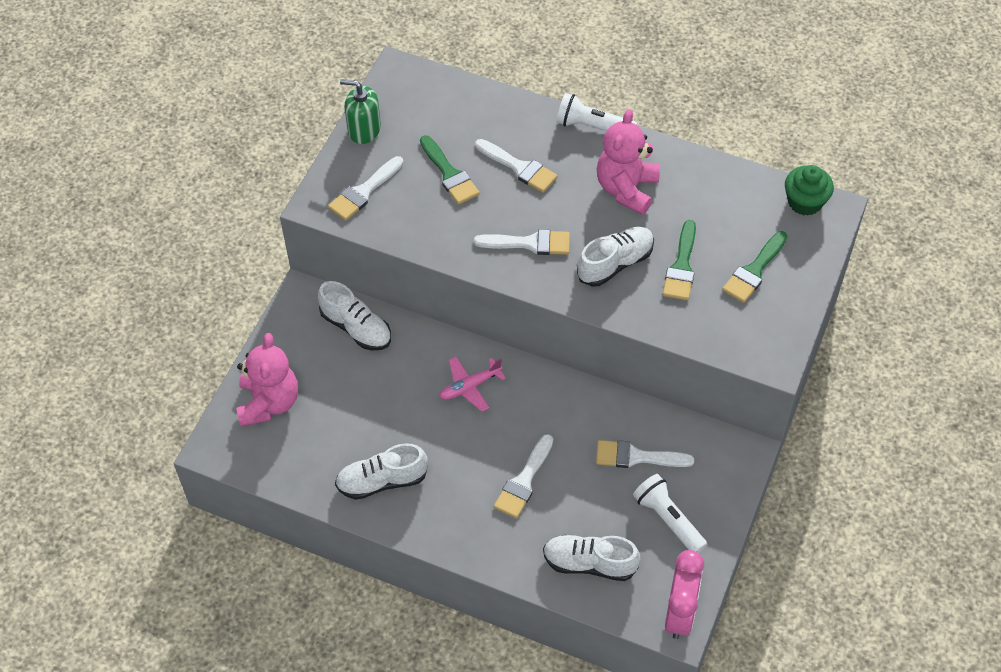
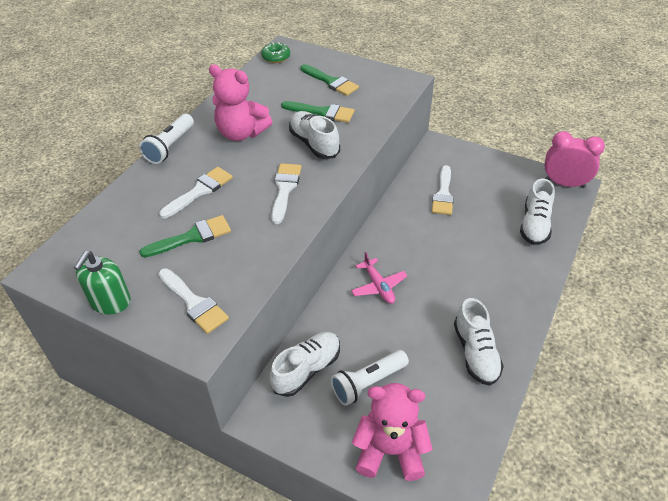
camera: 85 degrees left, 10 degrees down
white brush [494,434,553,518] -> none
white flashlight [633,474,707,553] -> white flashlight moved to [331,350,409,406]
green cupcake [785,165,834,216] -> green donut [261,42,290,63]

